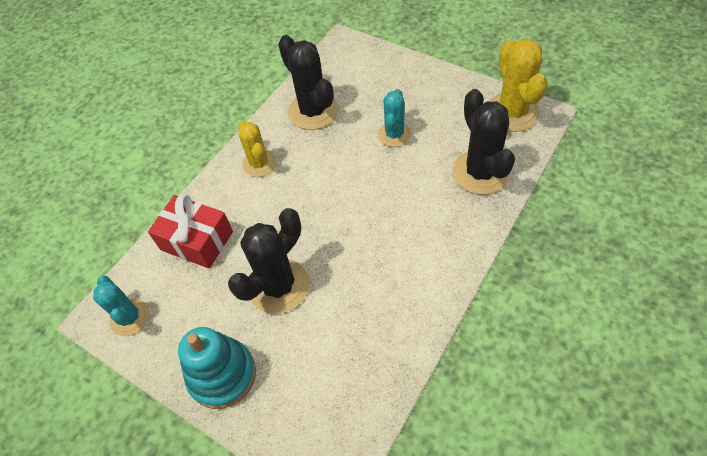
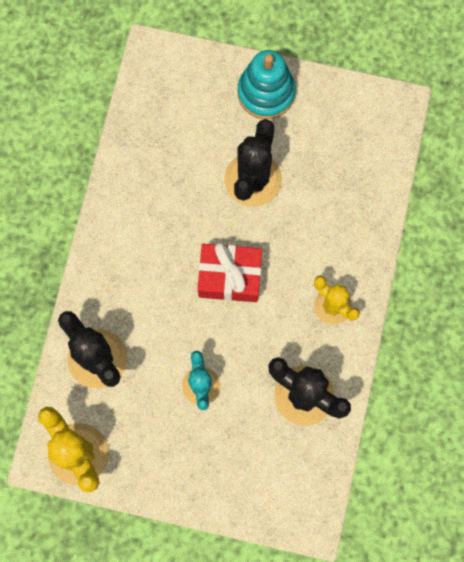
camera: 155 degrees right, 20 degrees up
turquoise cactus [93,276,150,336] -> none
red gift [148,194,233,269] -> red gift moved to [198,243,262,302]

